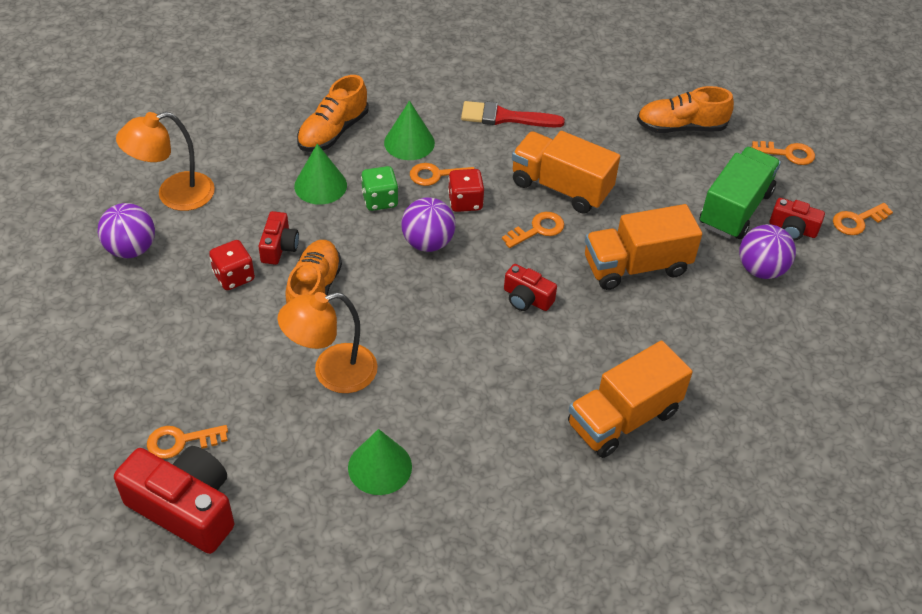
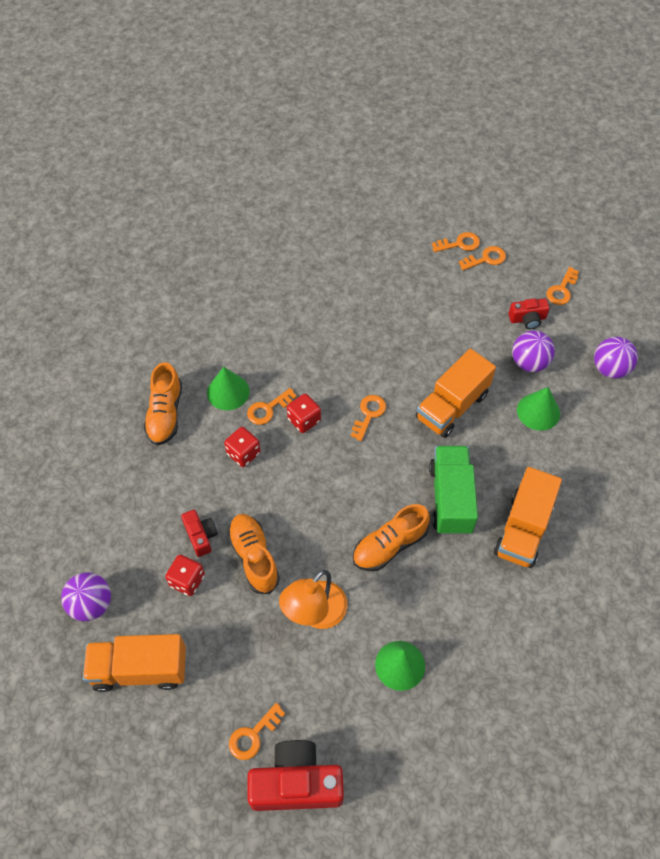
camera: 30 degrees left, 10 degrees up
orange lamp [116,112,215,211] -> none
green cone [294,144,347,205] -> green cone moved to [517,387,560,431]
green dice [361,166,398,211] -> red dice [224,427,261,467]
purple ball [401,197,456,252] -> purple ball moved to [594,337,638,379]
red brush [461,101,565,127] -> none
red camera [504,264,557,311] -> none
orange truck [512,131,620,214] -> orange truck moved to [83,634,186,692]
orange shoe [637,86,734,133] -> orange shoe moved to [353,504,430,571]
green truck [699,147,781,239] -> green truck moved to [429,446,478,535]
none -> orange key [432,232,480,252]

